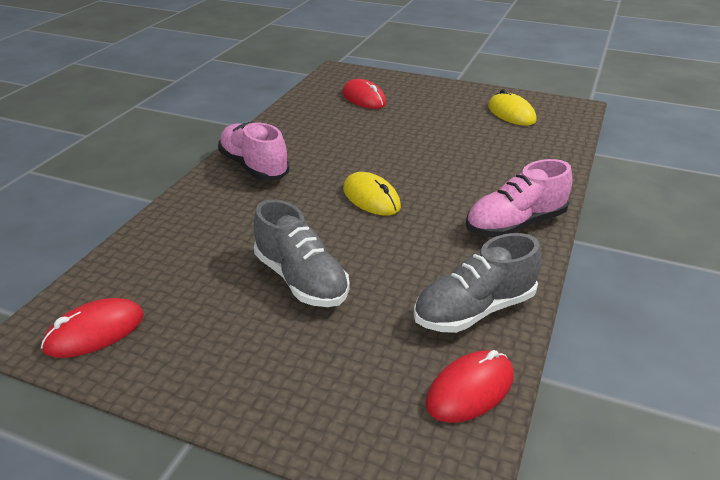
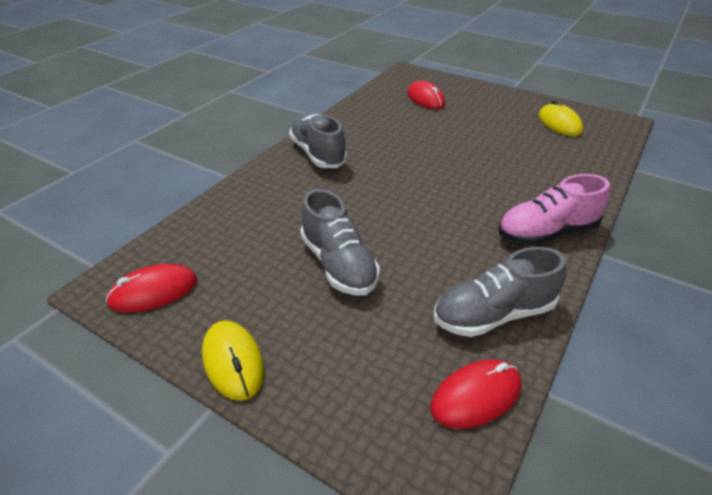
camera: 10 degrees right, 5 degrees up
pink shoe [218,122,290,181] -> grey shoe [289,114,347,168]
yellow mouse [343,172,401,216] -> yellow mouse moved to [202,321,264,401]

